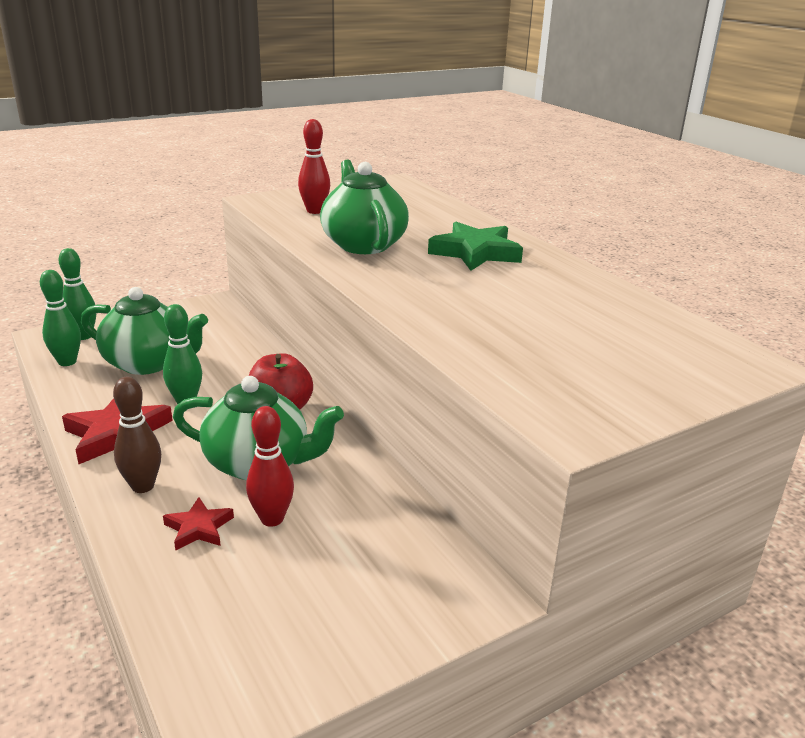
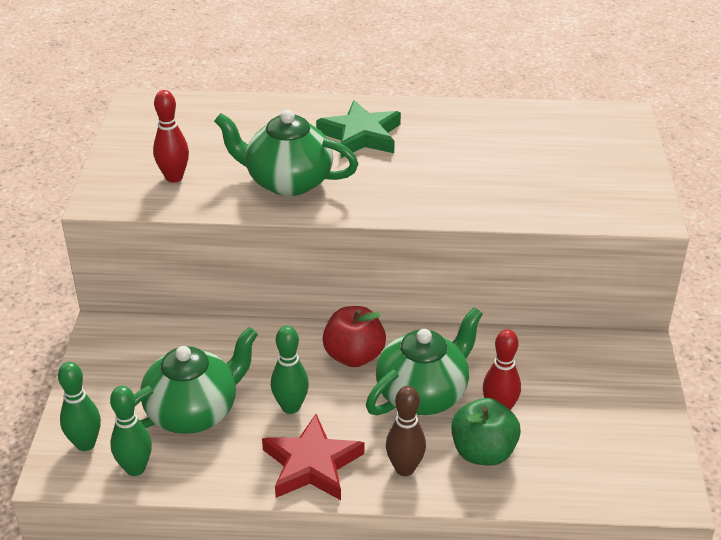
camera: 55 degrees left, 10 degrees up
red star [163,497,234,551] -> green apple [451,398,521,466]

